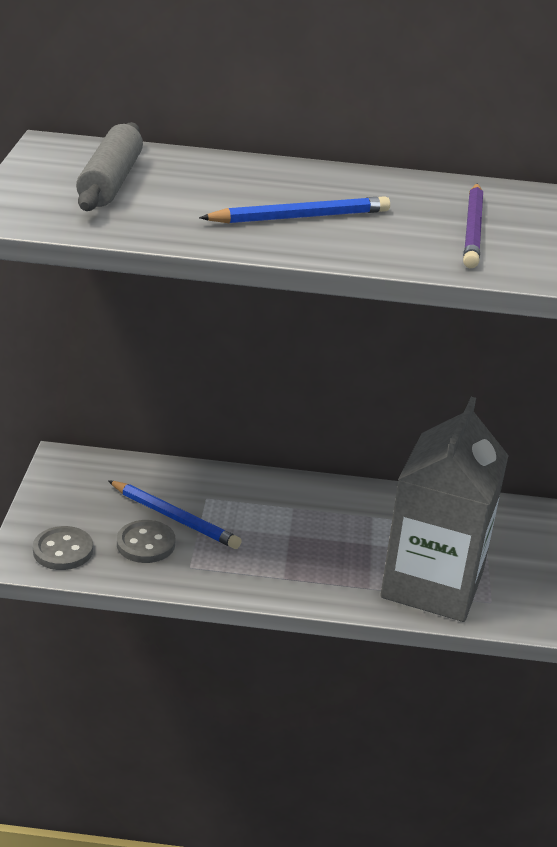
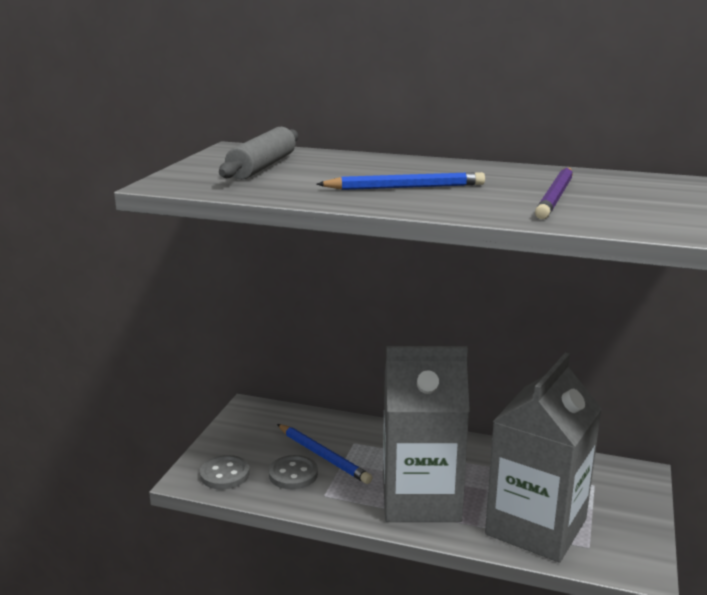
camera: 15 degrees right, 10 degrees down
none -> grey carton [383,346,470,522]

